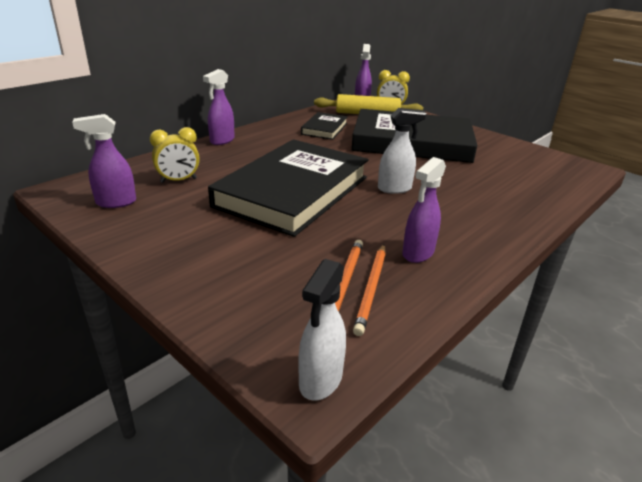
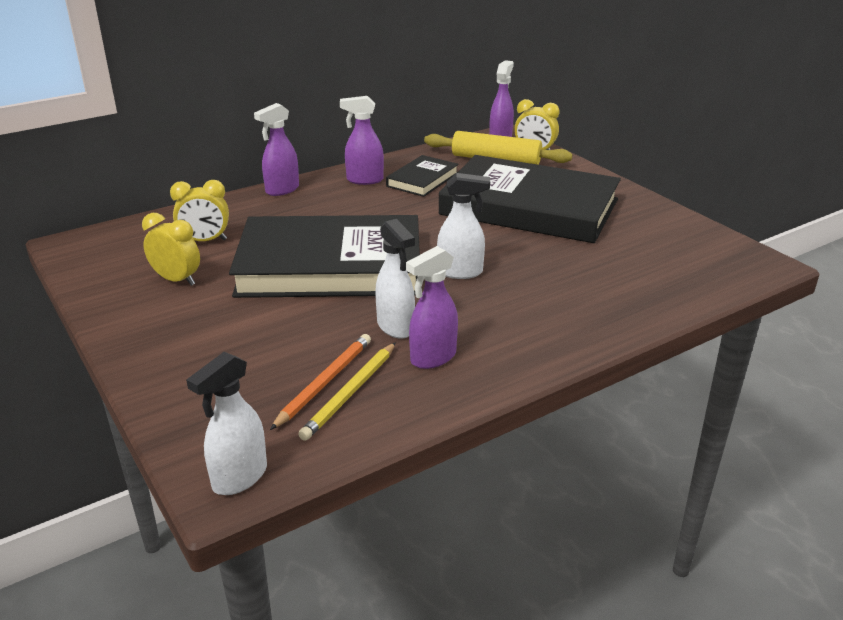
camera: 15 degrees right, 0 degrees up
purple spray bottle [72,114,136,208] -> purple spray bottle moved to [340,96,384,185]
black book [208,139,368,237] -> black book turned 45 degrees clockwise [229,215,420,298]
orange pencil [353,244,386,336] -> yellow pencil [298,342,396,441]
none -> yellow clock [142,213,200,286]
none -> white spray bottle [375,219,415,339]

